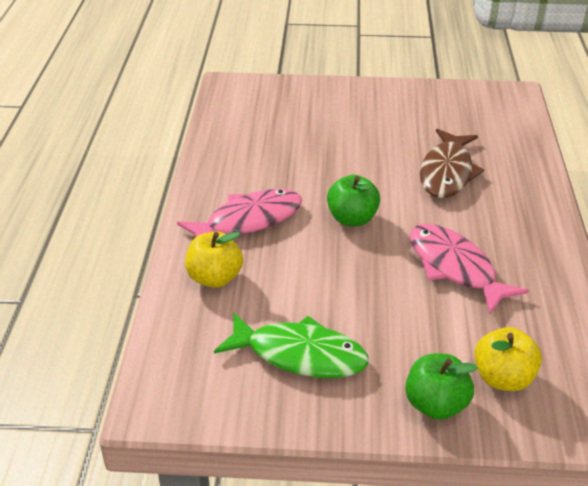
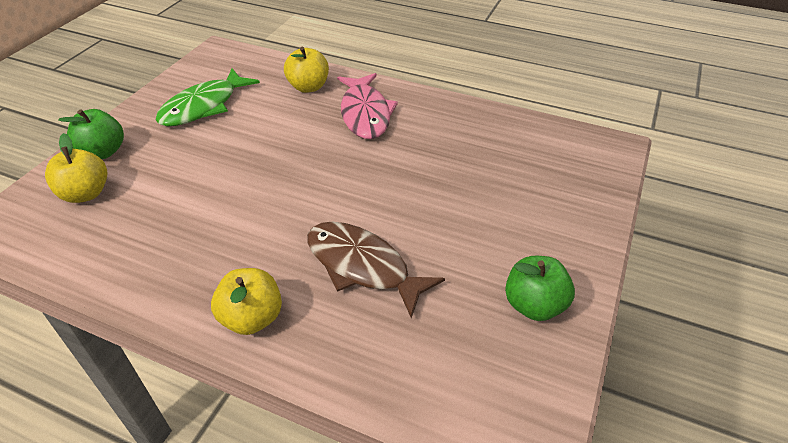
camera: 110 degrees right, 5 degrees up
green apple [327,175,380,226] -> green apple moved to [505,256,575,321]
pink fish [410,223,529,314] -> none
none -> yellow apple [211,268,282,335]

